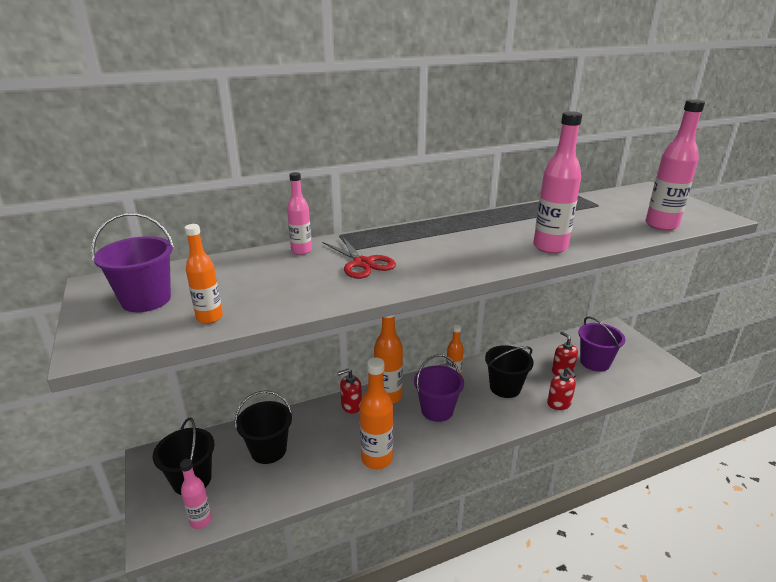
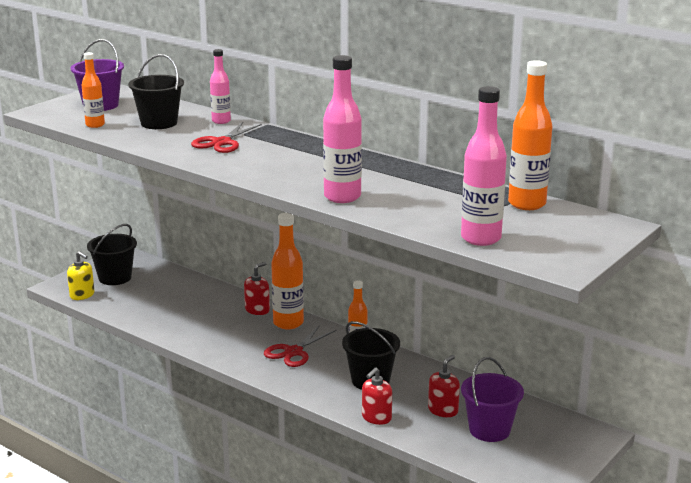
camera: 60 degrees right, 5 degrees down
pink bottle [180,459,212,529] -> yellow soap dispenser [67,251,94,300]
black bucket [235,390,292,464] -> black bucket moved to [128,54,184,129]
red soap dispenser [337,369,362,414] -> red soap dispenser turned 90 degrees clockwise [244,262,270,315]
orange bottle [360,358,393,469] -> orange bottle moved to [508,60,553,210]
purple bucket [414,354,464,422] -> red scissors [264,325,336,367]

